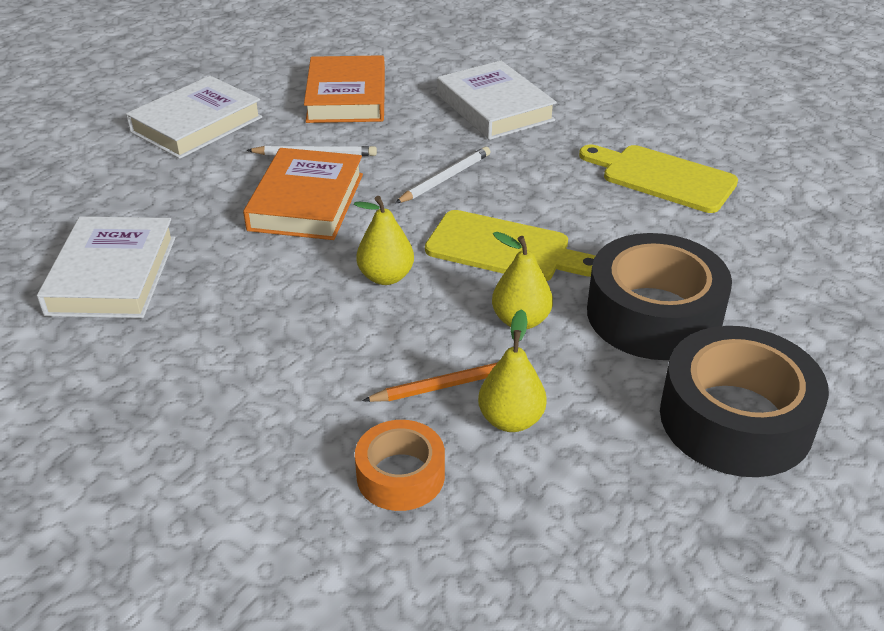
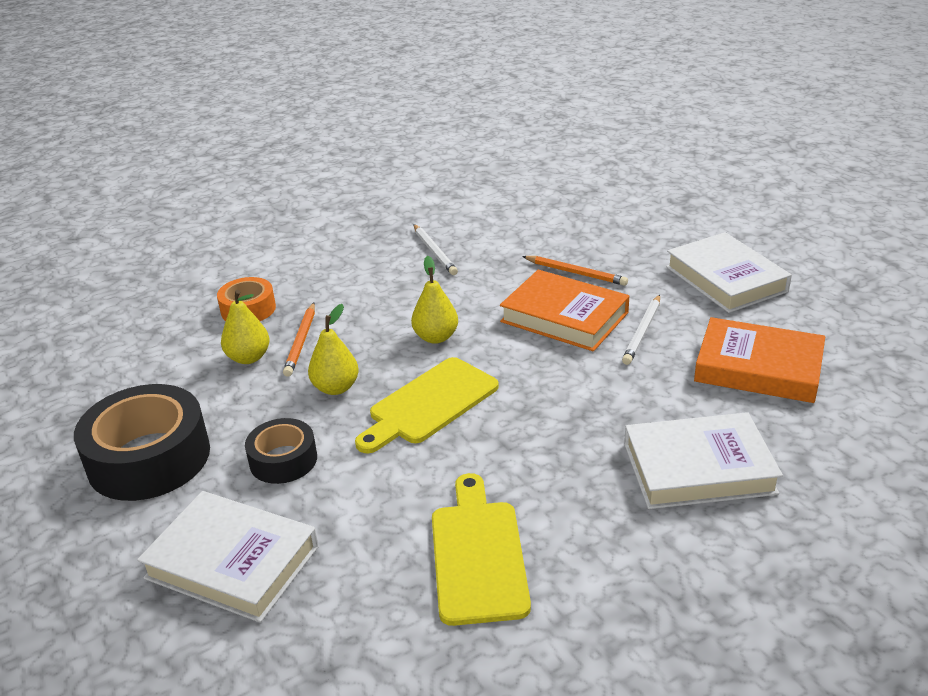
camera: 115 degrees right, 5 degrees down
white book [37,216,175,318] -> white book moved to [137,491,319,623]
white pencil [395,147,490,204] -> white pencil moved to [413,224,458,275]
yellow cutting board [579,145,738,213] -> yellow cutting board turned 60 degrees counterclockwise [432,473,531,626]
black tape [587,233,732,360] -> black tape [245,418,317,484], size x0.56
none -> orange pencil [522,256,628,286]

